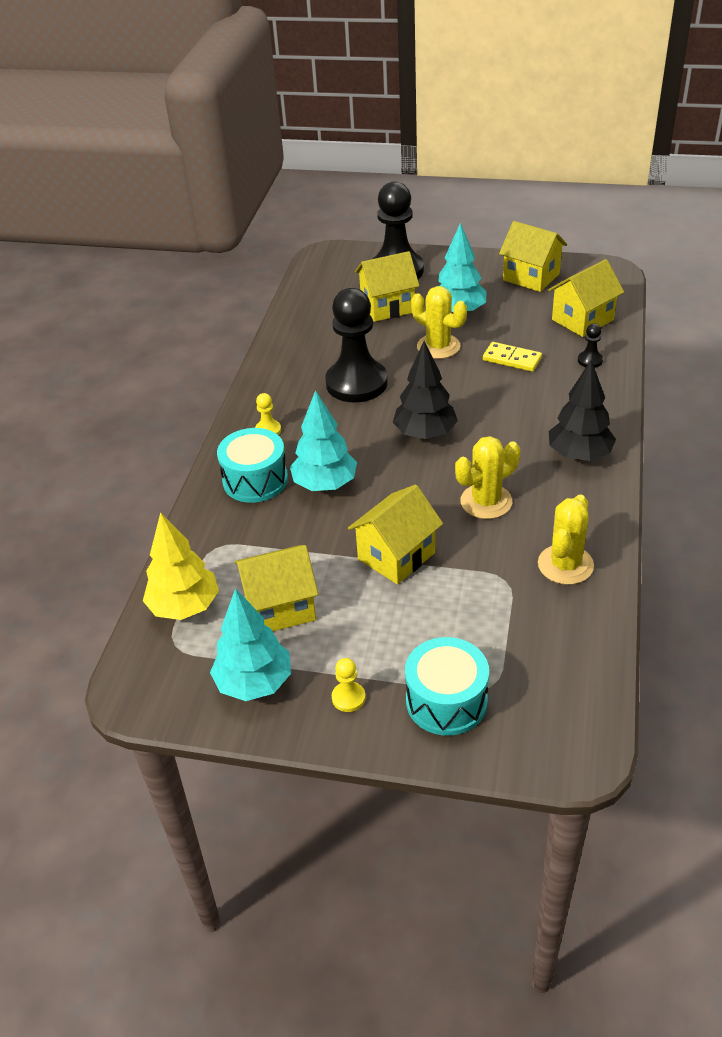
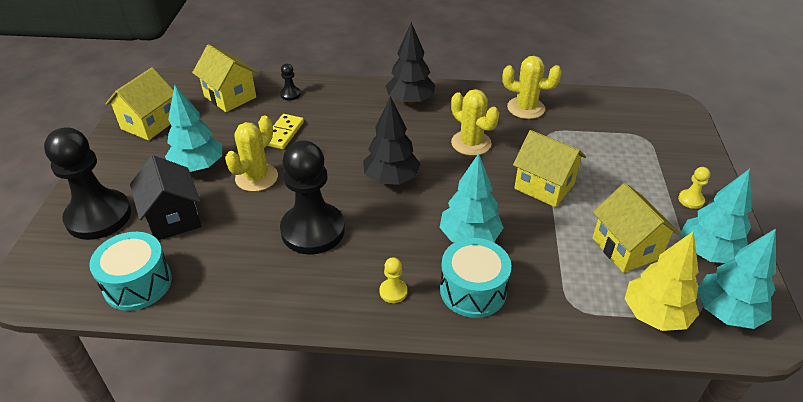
camera: 100 degrees left, 0 degrees up
yellow house [355,251,419,322] -> black house [130,155,201,240]
turquoise drum [405,637,489,736] -> turquoise drum moved to [89,232,172,311]
none -> turquoise tree [698,228,776,329]

